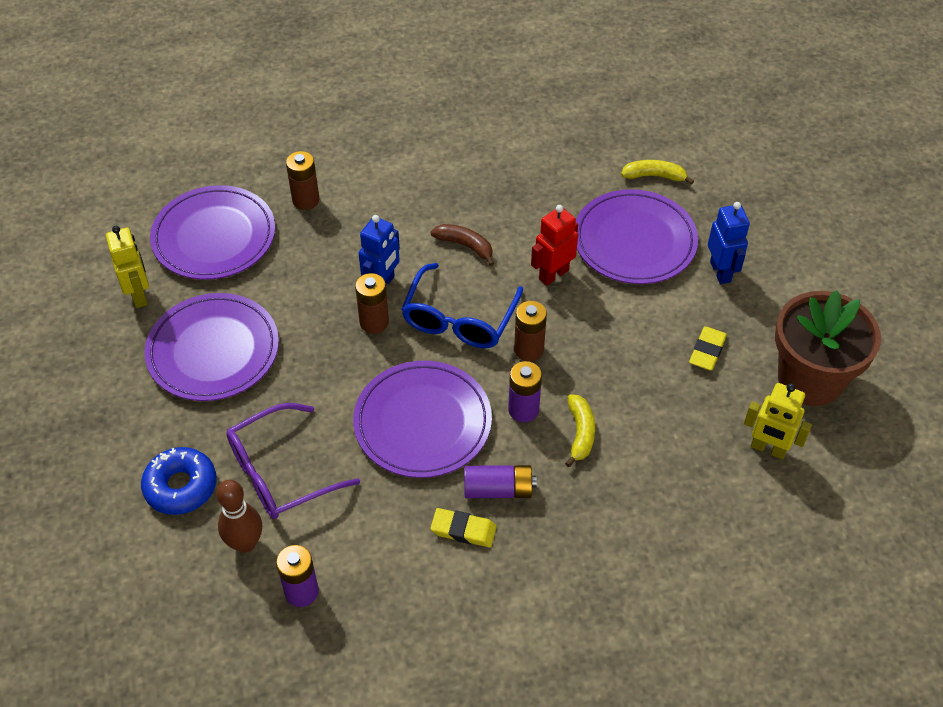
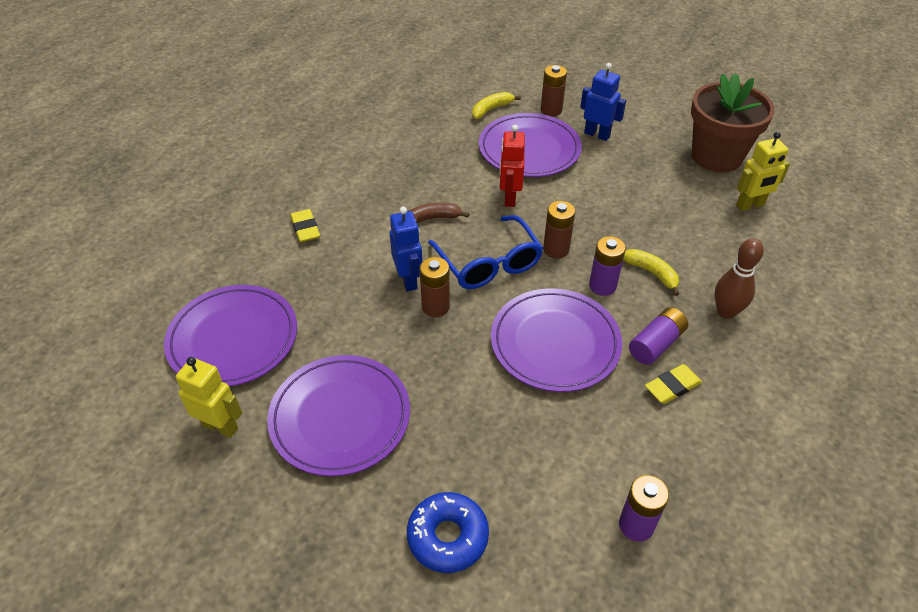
camera: 45 degrees left, 5 degrees down
brown bowling pin [216,480,262,553] -> brown bowling pin moved to [715,238,764,319]
purple glasses [226,403,360,519] -> none
brown battery [286,151,319,210] -> brown battery moved to [541,65,567,116]
yellow eraser [689,326,727,370] -> yellow eraser moved to [290,209,320,242]

